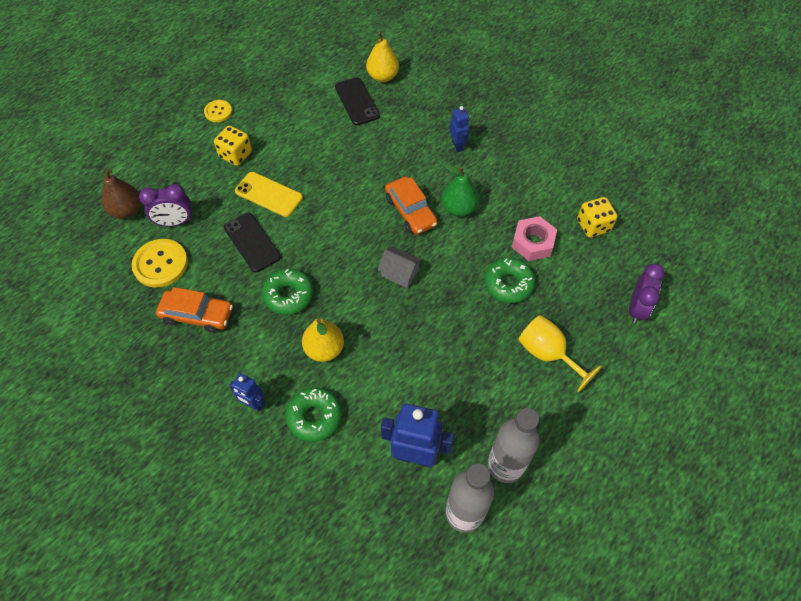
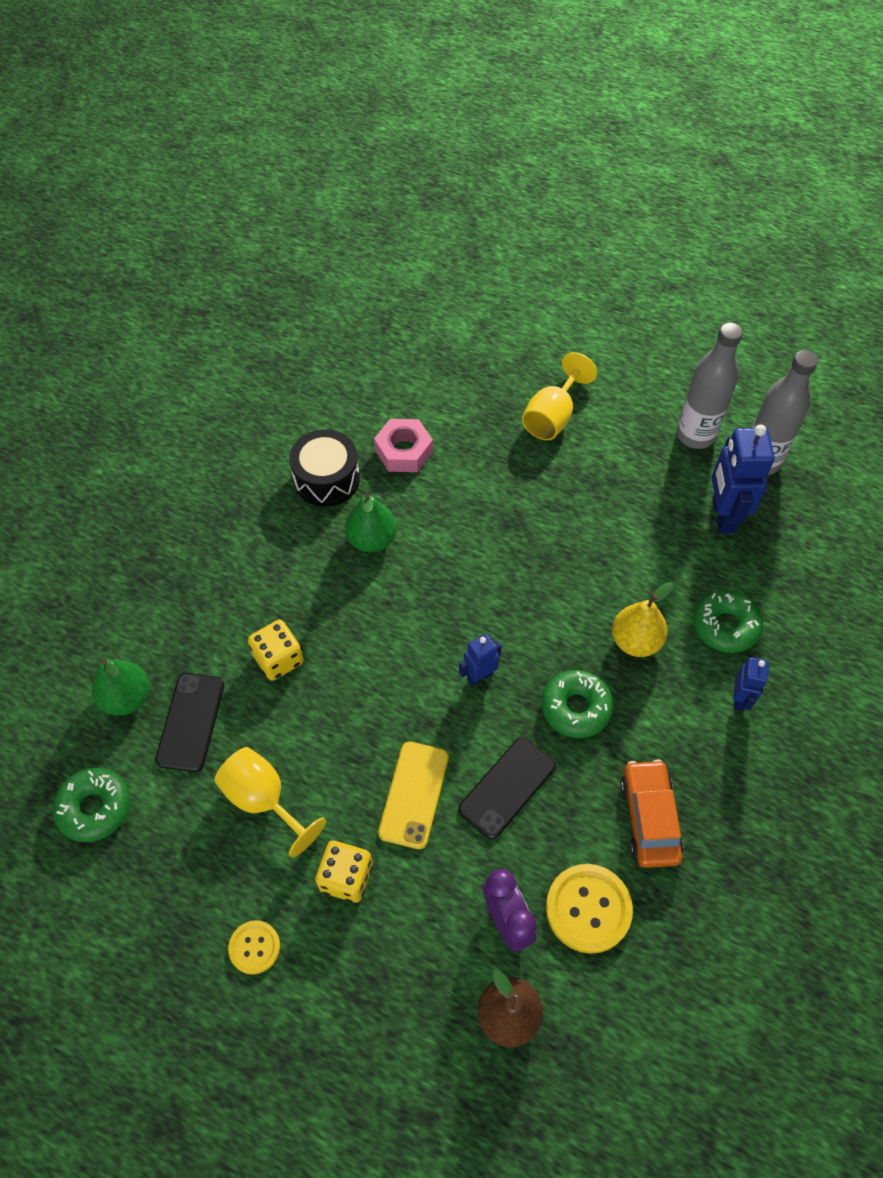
camera: 105 degrees left, 0 degrees up
black phone [335,77,380,125] -> black phone turned 45 degrees counterclockwise [155,673,224,772]
yellow pear [366,32,399,82] -> green pear [91,659,150,716]
grey house [378,246,422,288] -> none
orange car [385,177,438,235] -> none
blue robot [450,106,469,152] -> blue robot moved to [459,634,502,686]
green donut [485,258,535,303] -> green donut moved to [53,768,130,842]
yellow dice [577,197,618,238] -> yellow dice moved to [248,620,303,681]
purple clock [629,264,665,324] -> none
none -> yellow goblet [214,747,326,857]
none -> black drum [289,429,360,507]

